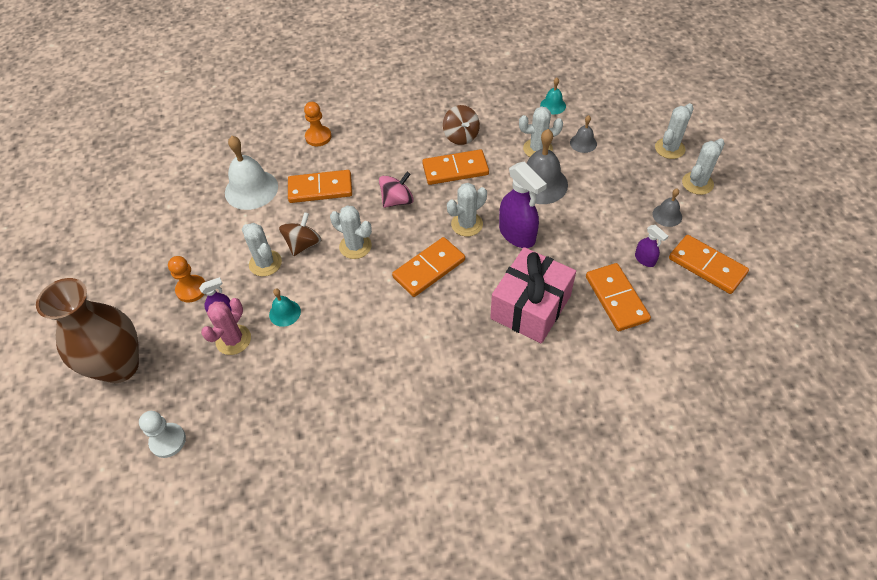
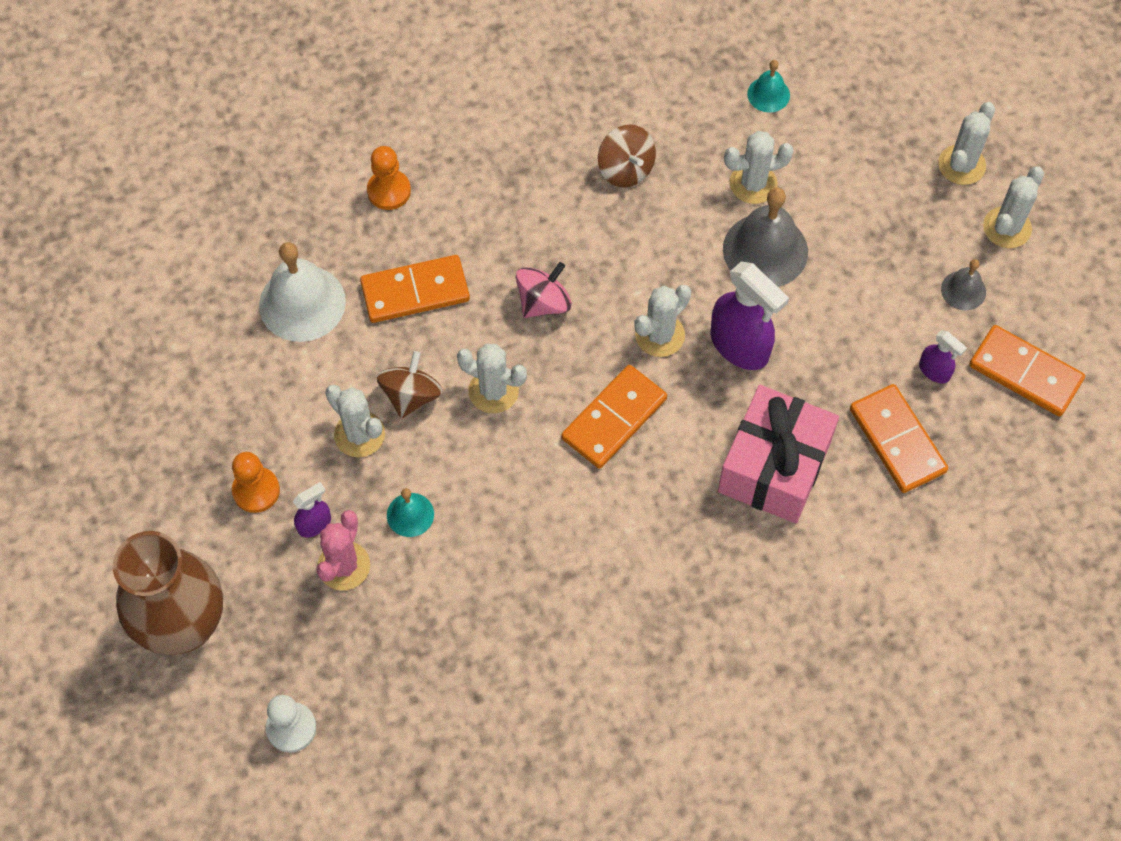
camera: 10 degrees left, 10 degrees up
orange domino [422,149,489,185] -> none
grey bell [570,115,597,153] -> none

